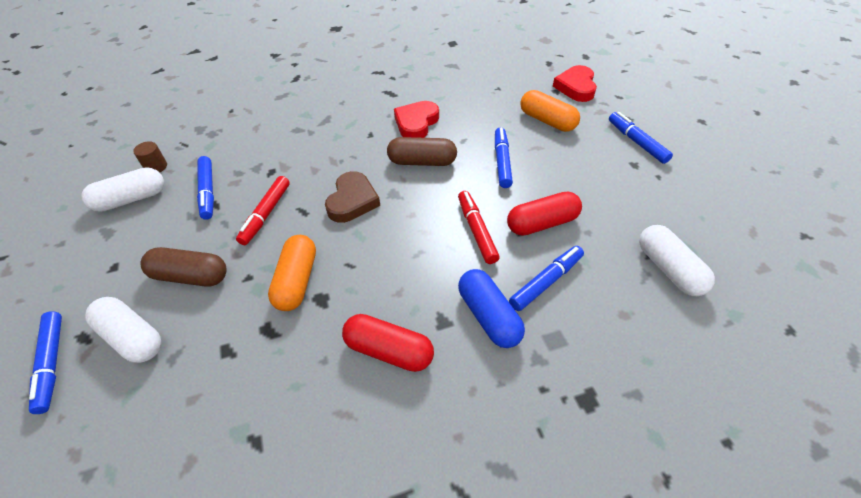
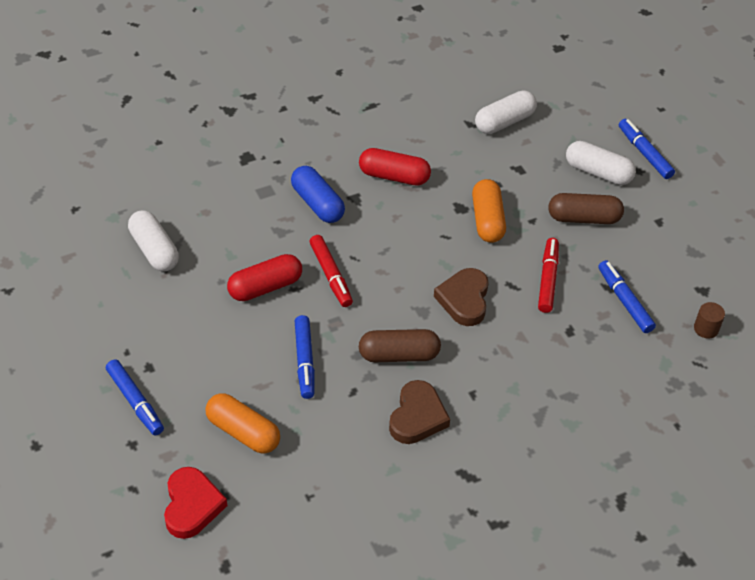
camera: 170 degrees right, 0 degrees up
white capsule [82,167,164,212] -> white capsule moved to [475,90,537,134]
red heart [394,101,439,138] -> brown heart [389,380,450,444]
blue marker [509,246,584,311] -> none

